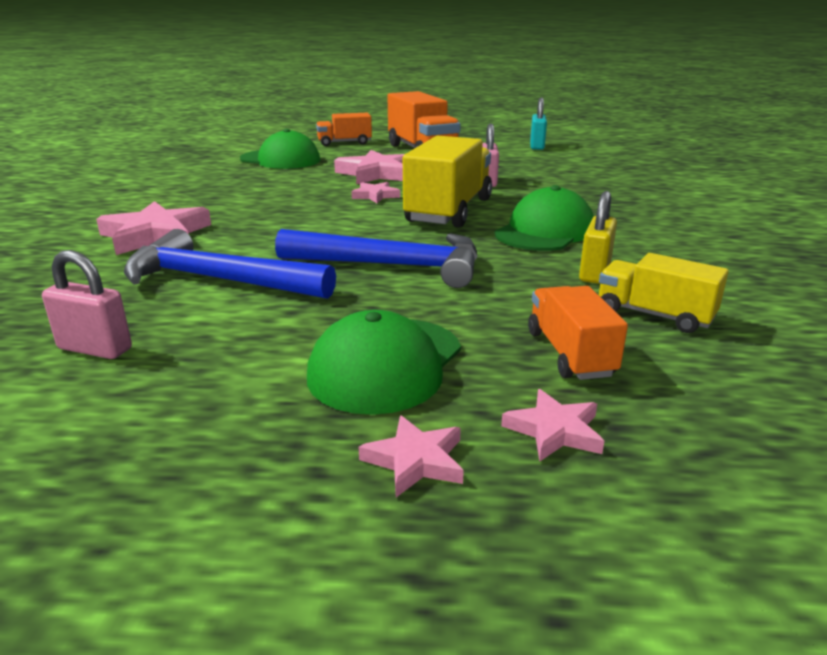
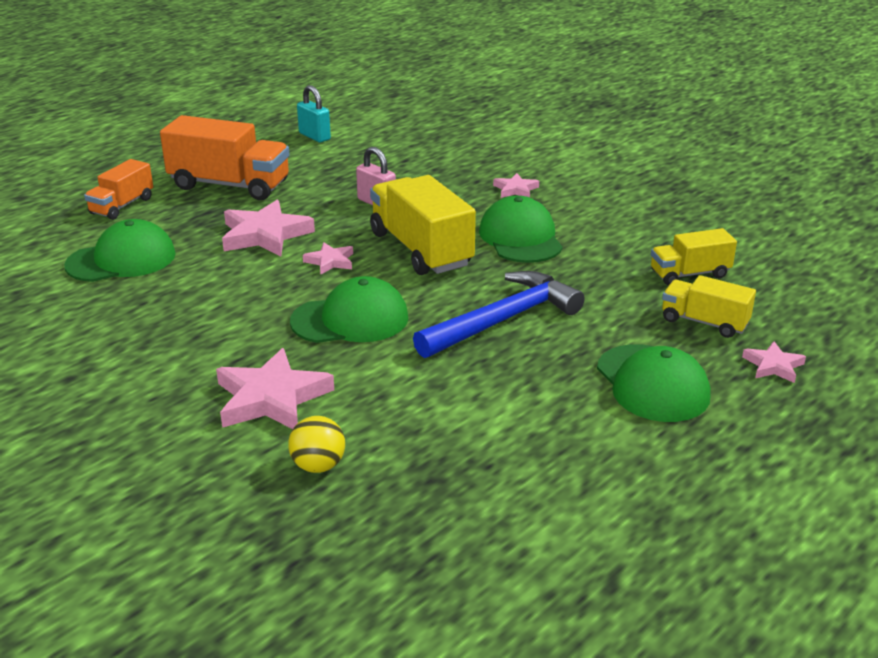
camera: 50 degrees left, 5 degrees up
pink padlock [42,250,132,359] -> none
blue hammer [124,229,336,299] -> none
pink star [359,415,464,497] -> pink star moved to [493,173,539,198]
orange truck [528,286,628,380] -> yellow truck [662,275,756,338]
yellow padlock [579,191,617,284] -> none
none -> yellow ball [288,416,345,473]
none -> green cap [290,276,408,343]

